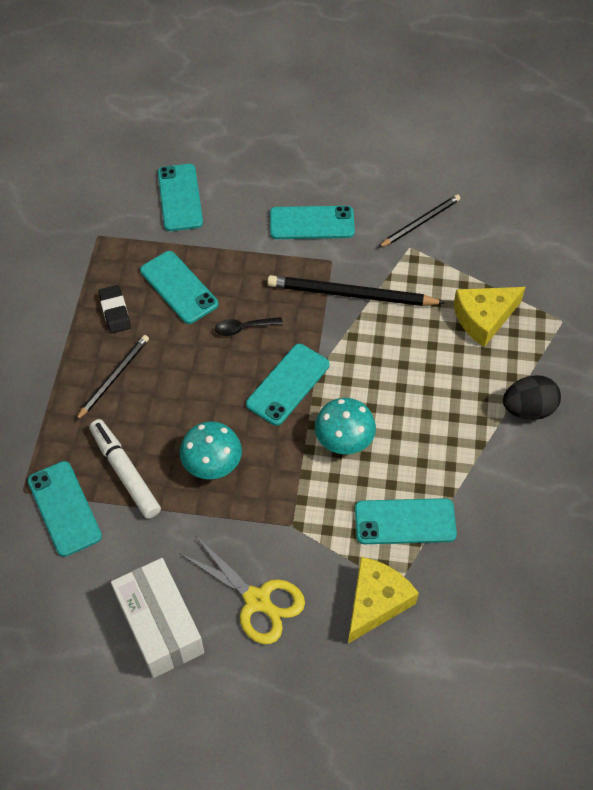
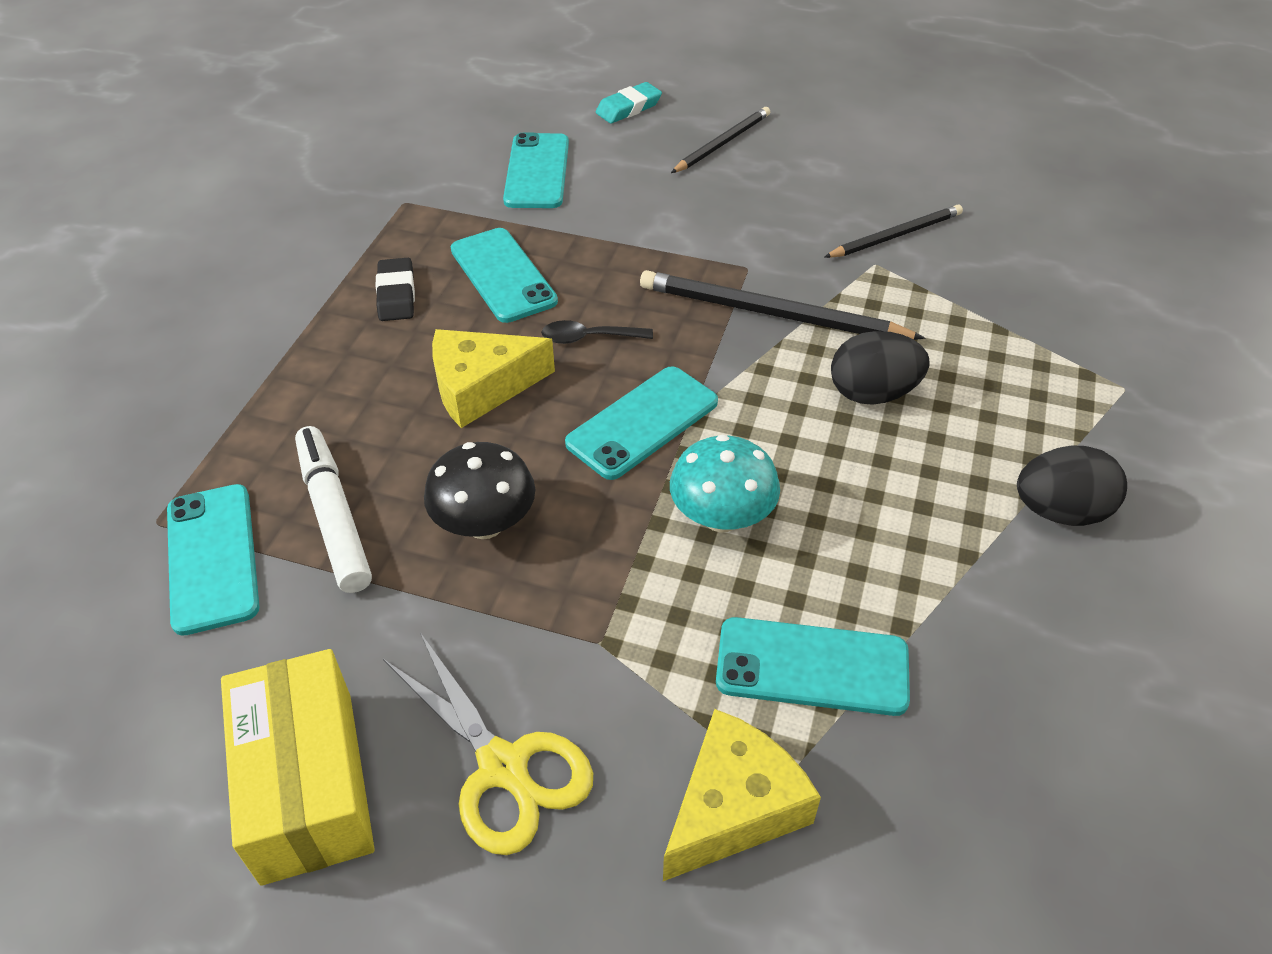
camera: 10 degrees right, 10 degrees down
black pencil [76,335,149,420] -> black pencil moved to [671,107,770,173]
white box [111,558,204,678] -> yellow box [221,649,375,886]
turquoise mushroom [180,421,242,479] -> black mushroom [424,442,535,539]
turquoise phone [270,206,355,239] -> none
yellow cheese [453,287,526,347] -> yellow cheese moved to [432,329,555,428]
none -> turquoise eraser [596,82,662,123]
none -> black egg [831,331,930,405]

